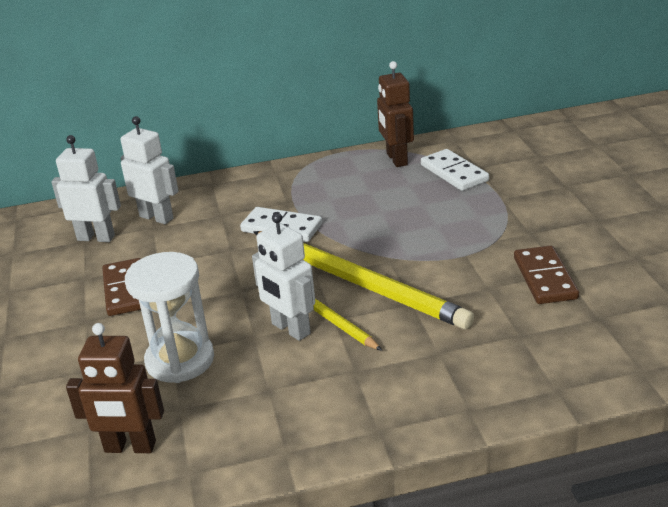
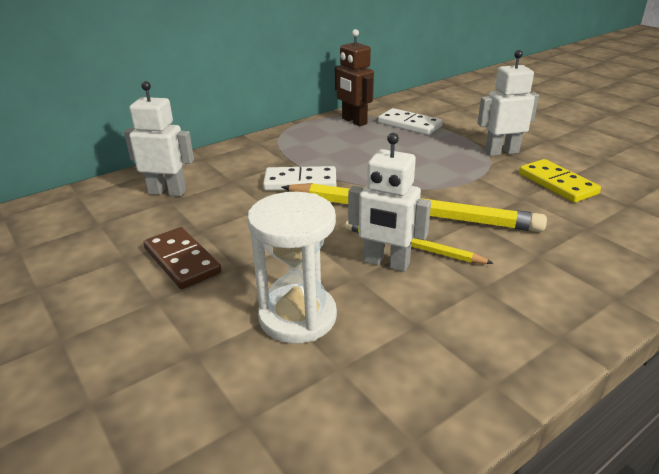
camera: 25 degrees left, 0 degrees up
white robot [51,135,121,242] -> white robot moved to [478,50,539,156]
brown robot [66,323,164,453] -> none
brown domino [514,246,579,304] -> yellow domino [519,159,601,203]

